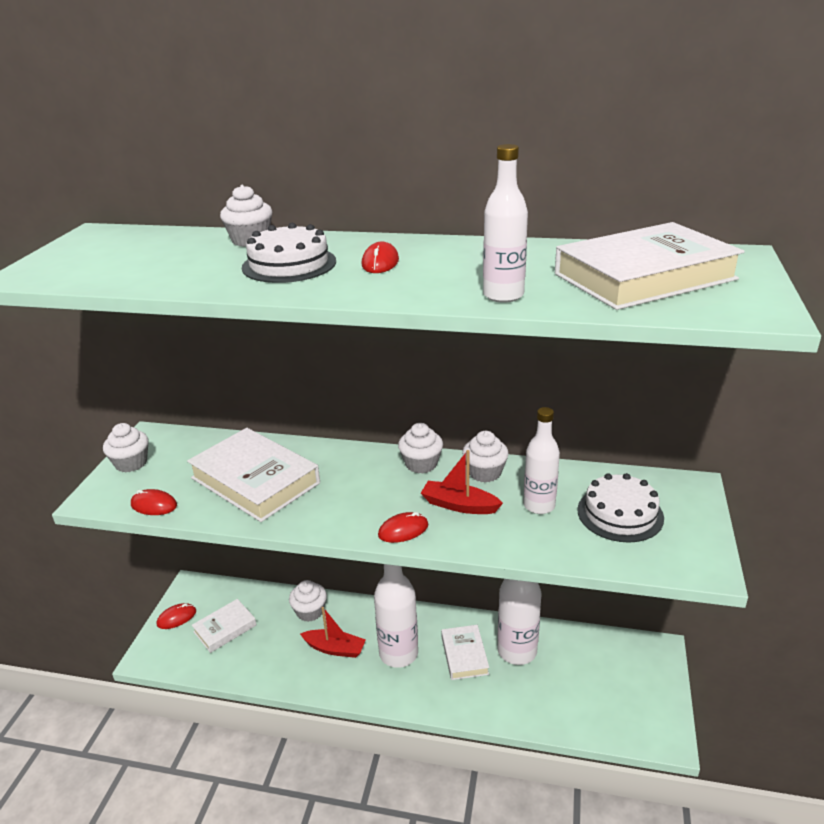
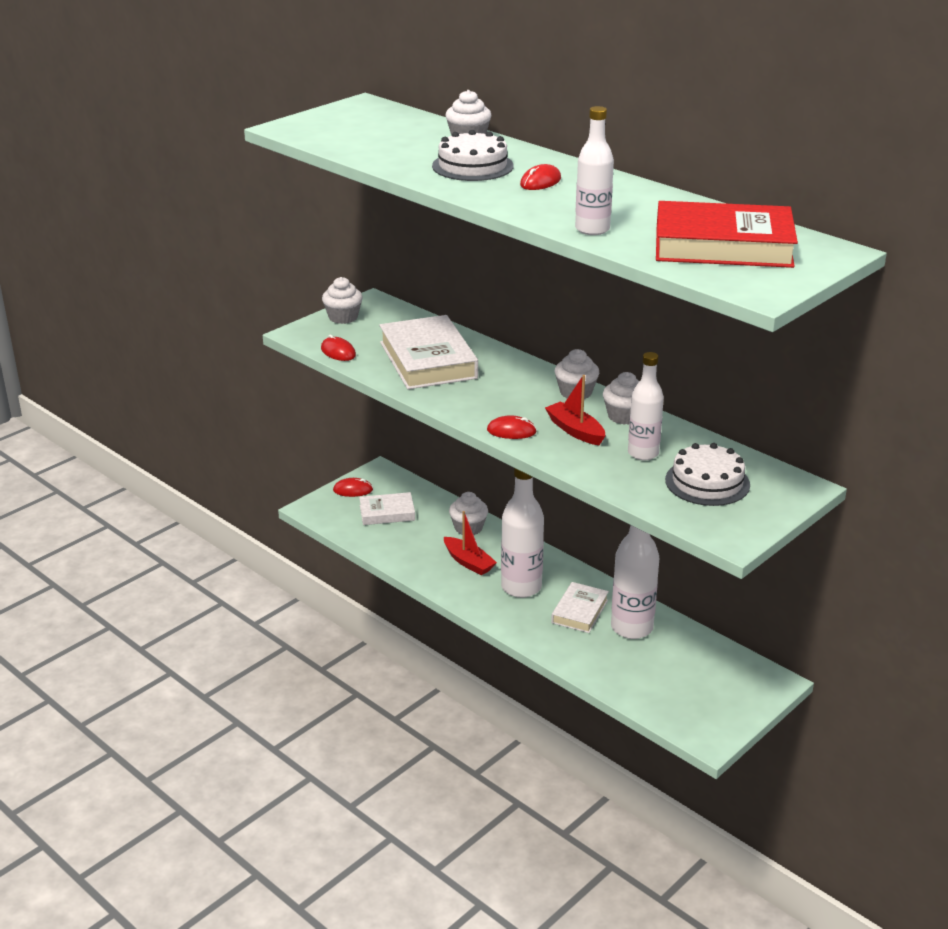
camera: 30 degrees right, 0 degrees up
white book [555,222,745,310] -> red book [656,201,798,268]

